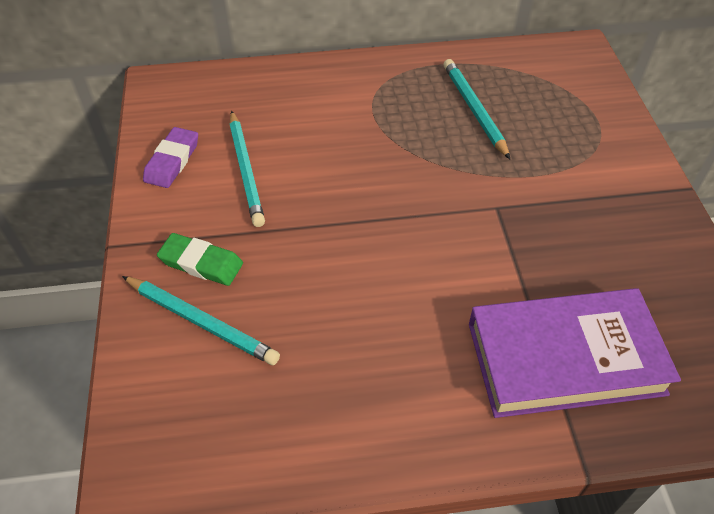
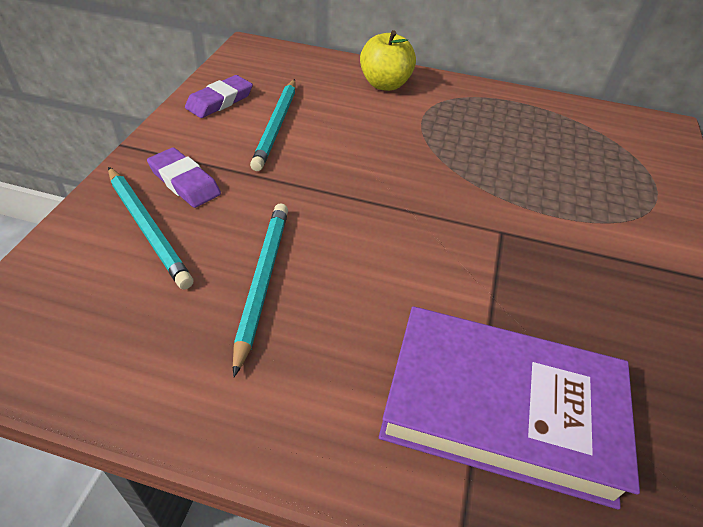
camera: 20 degrees right, 5 degrees down
green eraser [157,233,243,286] -> purple eraser [147,147,221,208]
turquoise pencil [444,59,510,159] -> turquoise pencil moved to [233,203,288,377]
none -> yellow apple [360,30,416,91]

